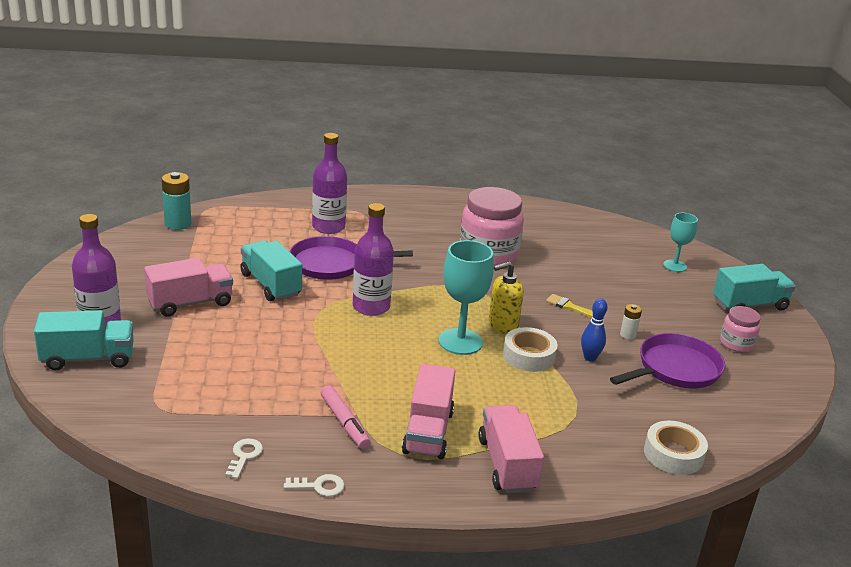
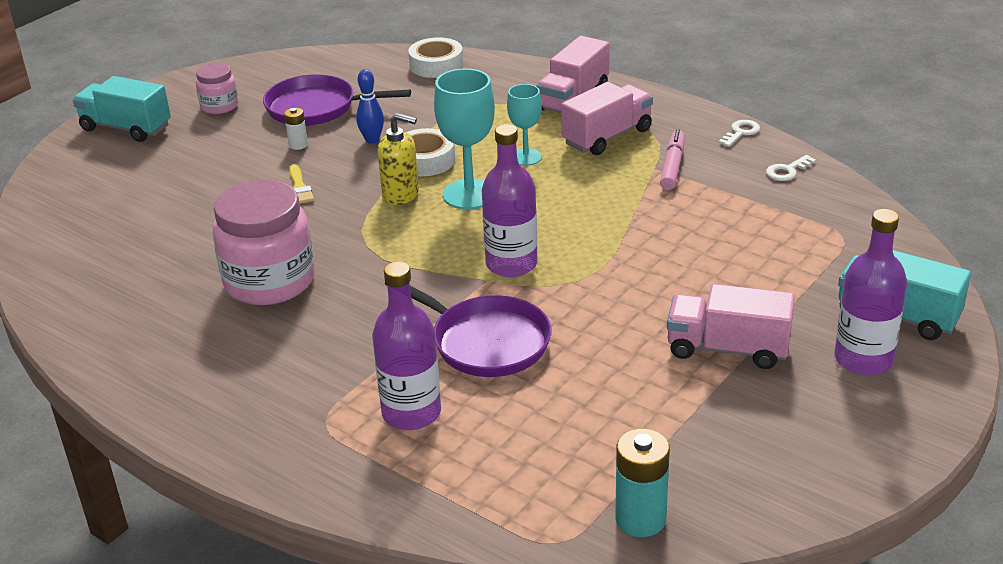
camera: 135 degrees left, 5 degrees up
turquoise truck [240,240,302,301] -> none
white key [284,474,345,497] -> white key turned 90 degrees clockwise [718,120,760,147]
turquoise goblet [663,213,698,272] -> turquoise goblet moved to [507,84,542,166]

